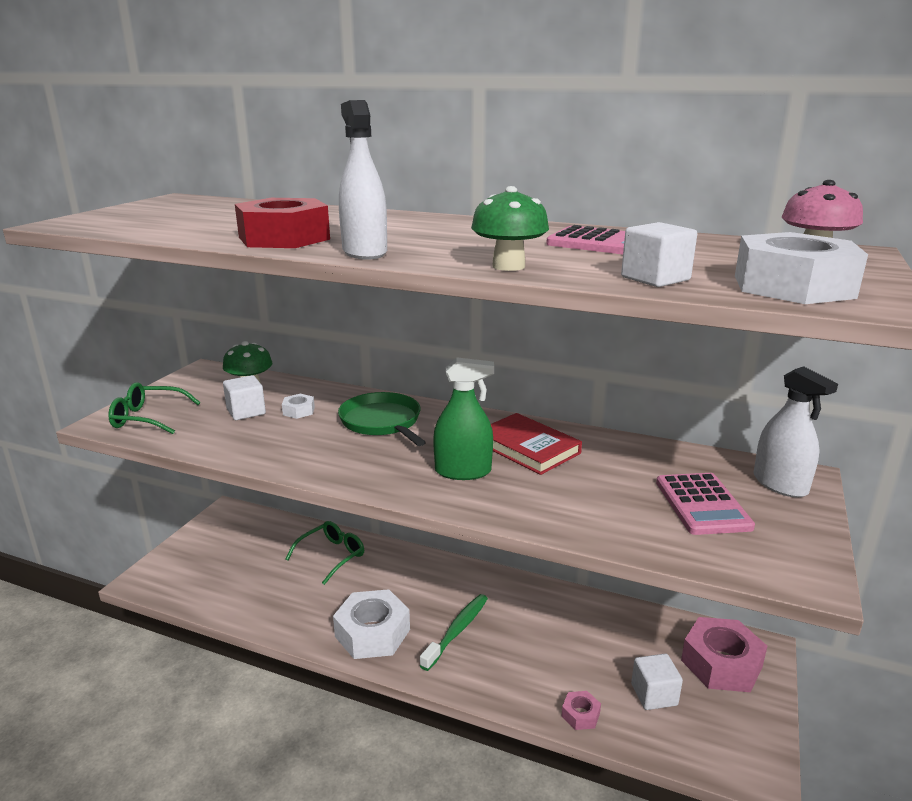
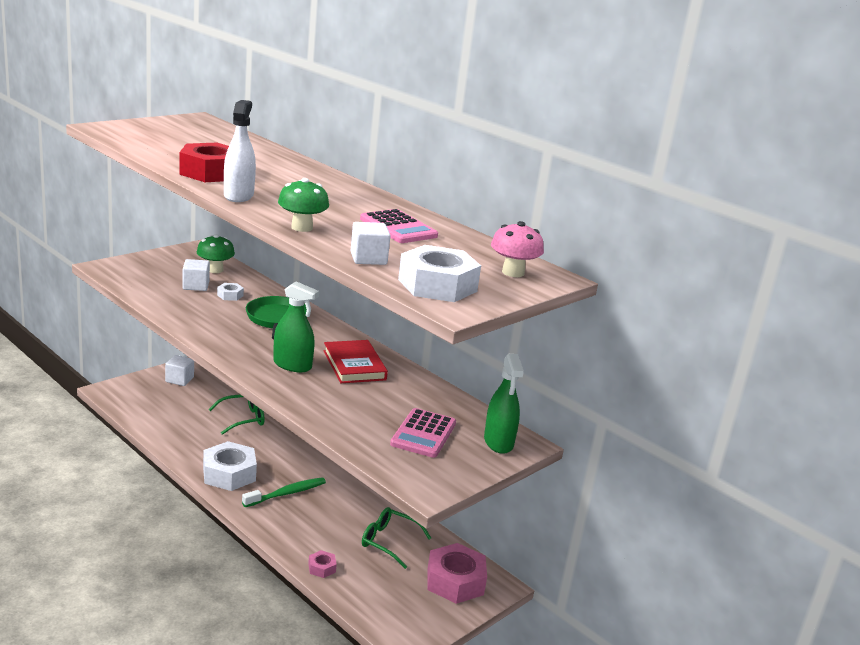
camera: 20 degrees right, 0 degrees up
green glasses [108,382,201,434] -> green glasses moved to [362,507,431,569]
white cube [631,654,683,710] -> white cube moved to [165,355,194,386]
white spray bottle [754,366,838,498] -> green spray bottle [484,354,524,454]

